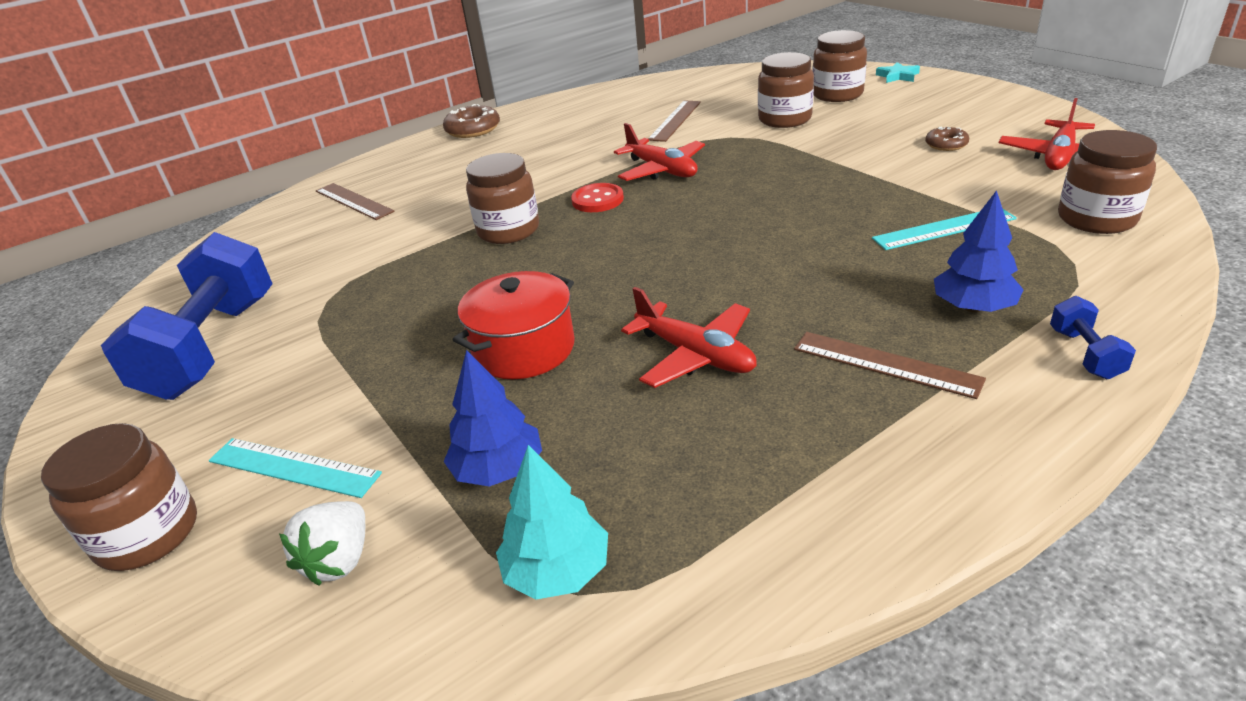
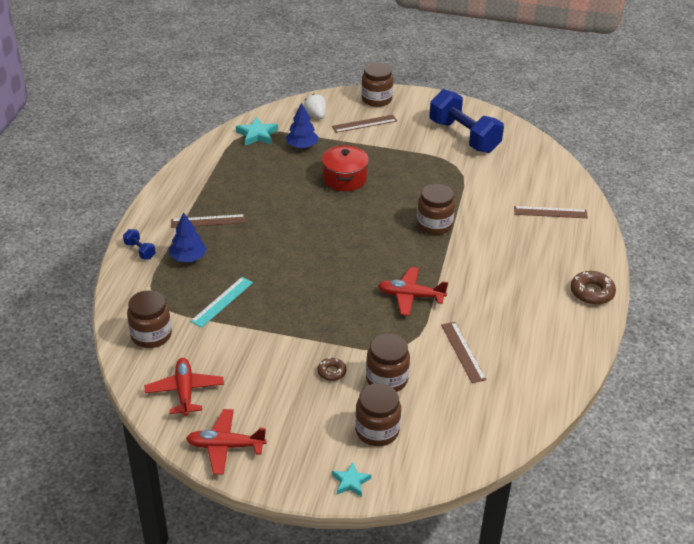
camera: 135 degrees right, 5 degrees up
turquoise ruler [209,438,382,498] -> brown ruler [332,115,397,133]
turquoise tree [496,445,608,600] -> turquoise star [236,117,278,146]
red button [571,183,624,212] -> none
red plane [621,287,757,388] -> red plane moved to [186,409,267,475]
brown donut [925,127,969,151] -> brown donut moved to [317,357,346,381]

